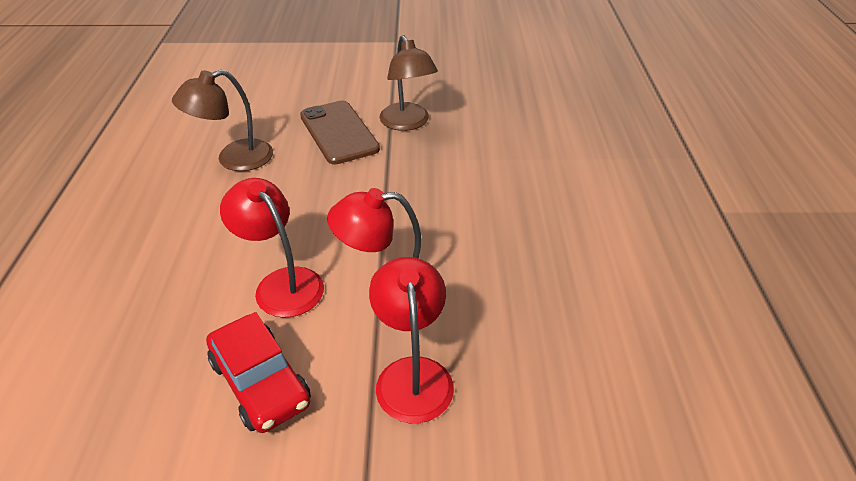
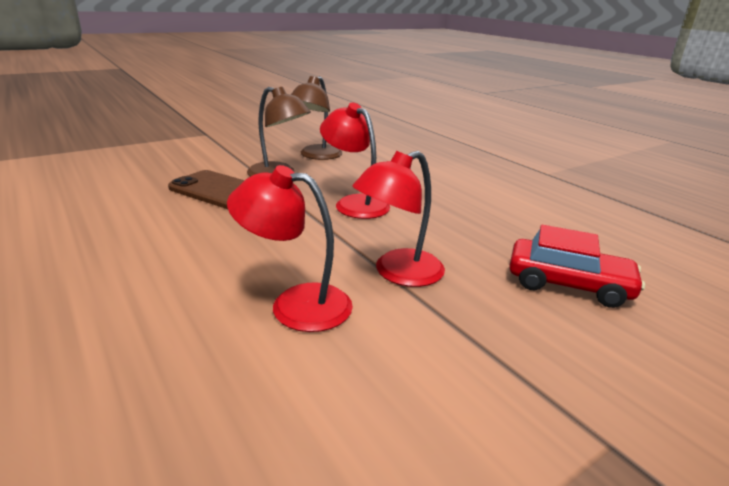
camera: 35 degrees left, 15 degrees down
brown lamp [172,70,273,171] -> brown lamp moved to [291,76,342,160]
red car [206,312,311,433] -> red car moved to [509,225,645,308]
red lamp [369,257,454,423] -> red lamp moved to [320,103,390,219]

